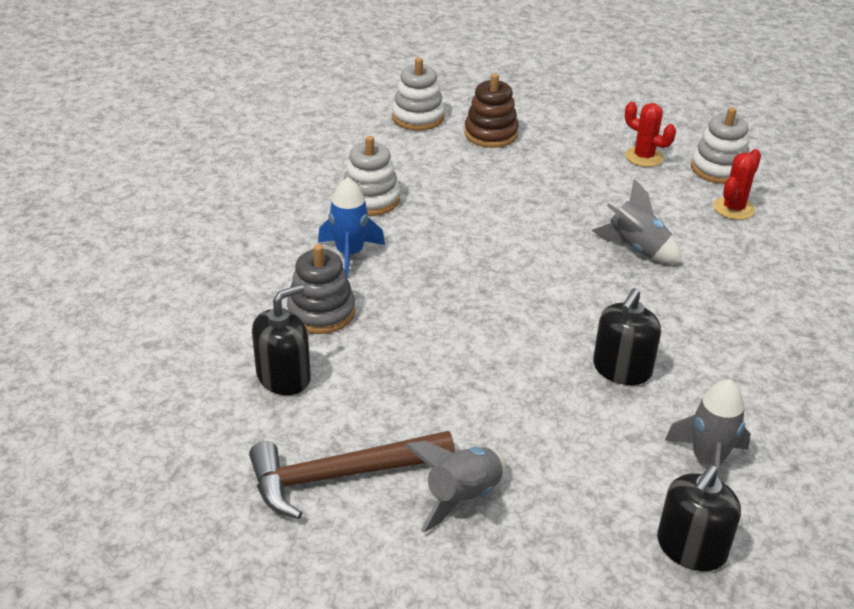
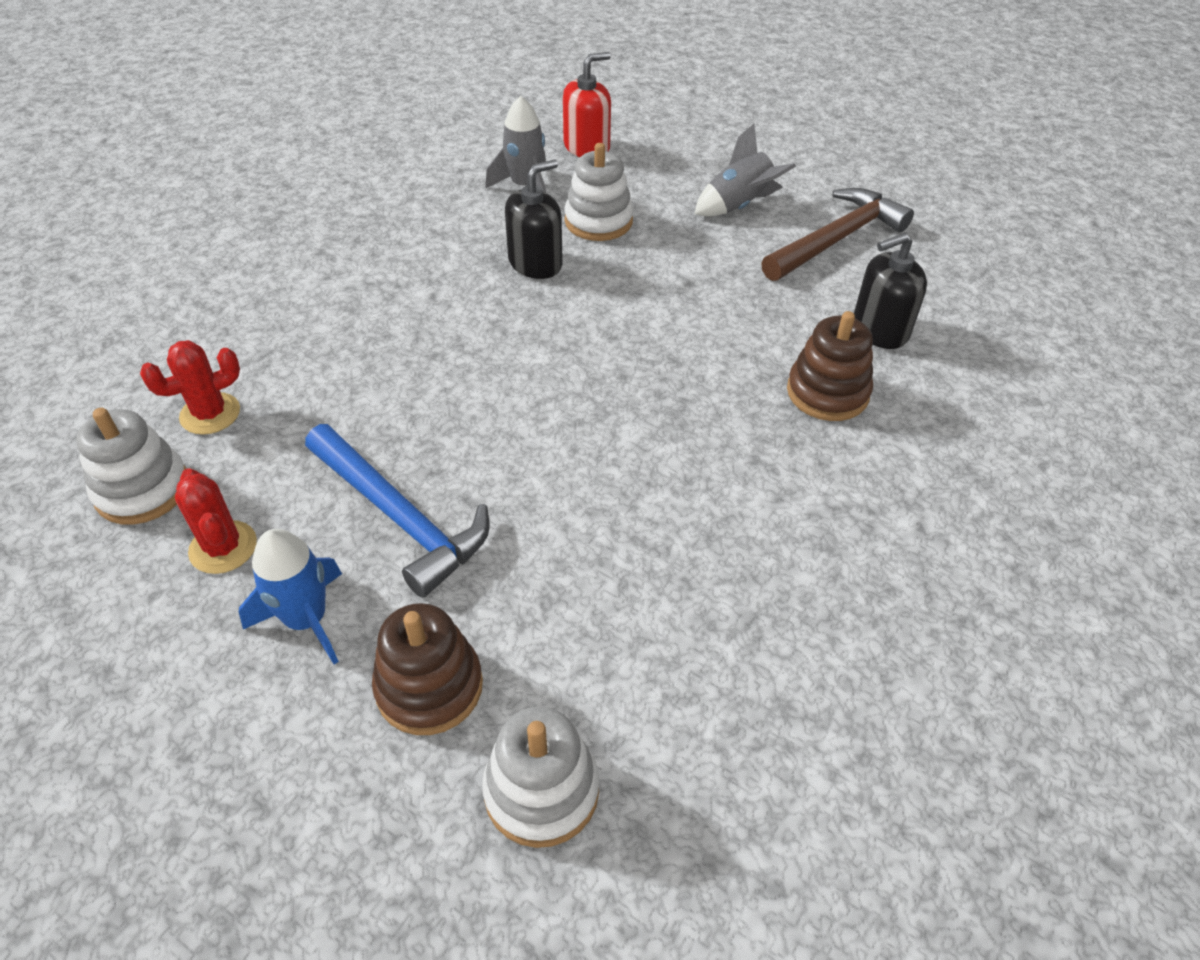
camera: 160 degrees left, 10 degrees up
brown hammer [249,431,455,519] -> brown hammer turned 45 degrees counterclockwise [761,188,914,281]
grey stacking toy [287,244,355,334] -> brown stacking toy [787,311,873,421]
blue rocket [318,177,385,278] -> blue rocket moved to [239,529,342,664]
white stacking toy [344,136,400,216] -> white stacking toy moved to [565,143,633,241]
grey rocket [591,179,682,264] -> none
black soap dispenser [657,465,741,571] -> red soap dispenser [563,52,611,157]
none -> blue hammer [305,424,490,598]

